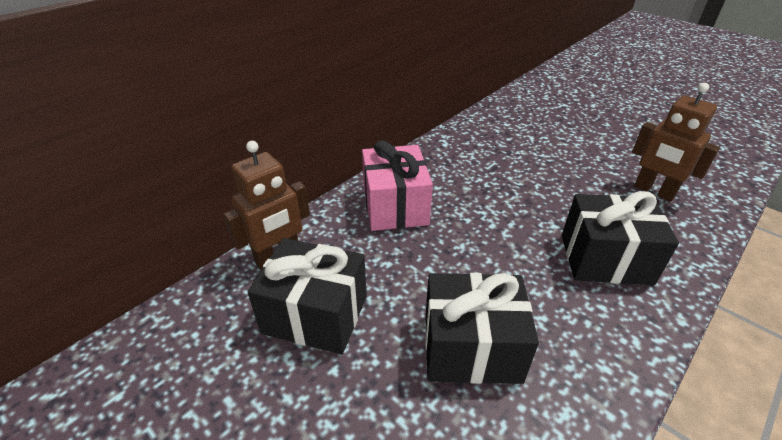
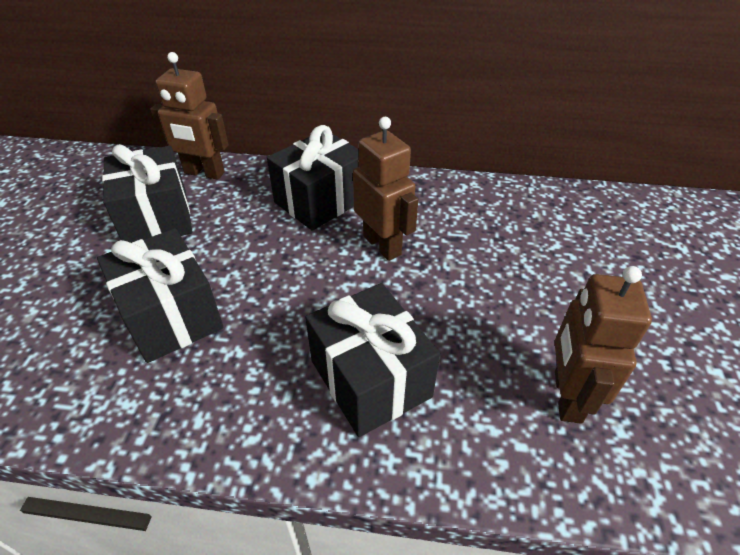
camera: 55 degrees right, 5 degrees up
pink gift [362,140,433,231] -> black gift [267,125,359,231]
none -> brown robot [353,117,418,261]

